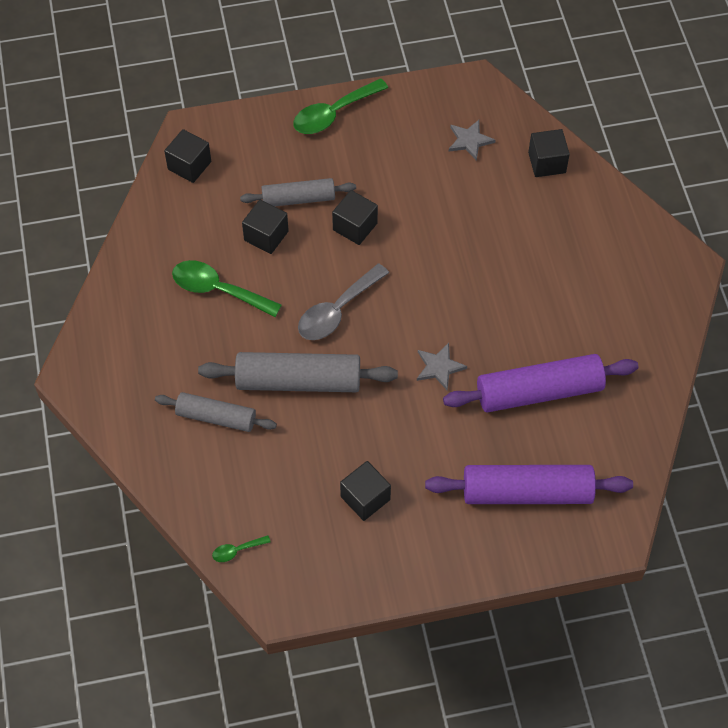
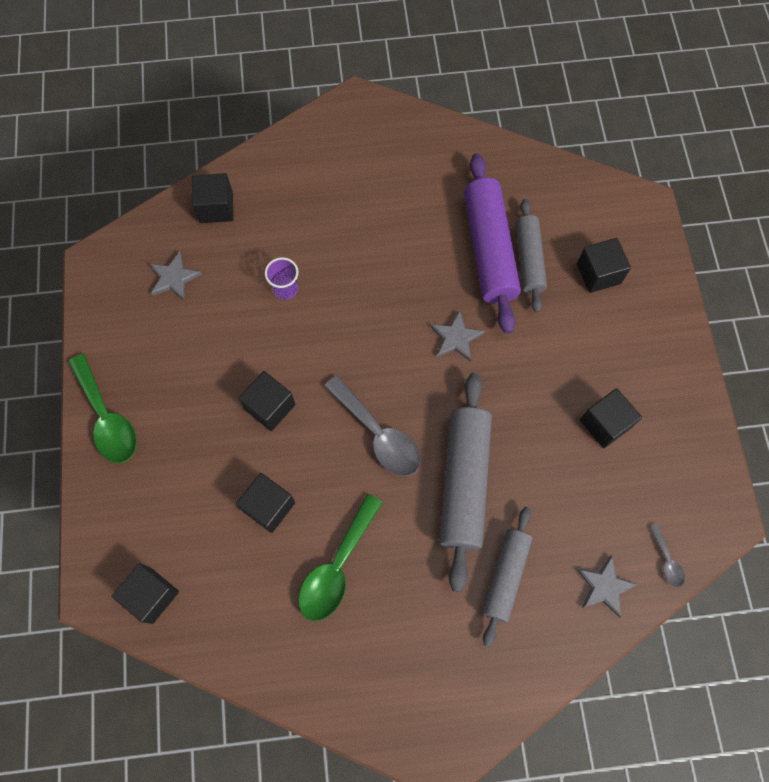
camera: 85 degrees left, 10 degrees up
green spoon [212,535,271,562] -> grey spoon [650,524,685,587]
grey rolling pin [240,178,356,207] -> grey rolling pin moved to [516,199,547,313]
purple rolling pin [425,465,633,504] -> black cube [577,238,631,293]
none -> purple cup [265,257,298,300]
none -> grey star [577,555,638,618]

